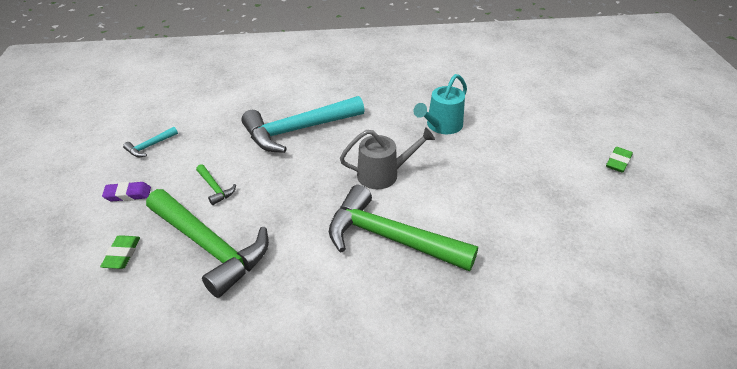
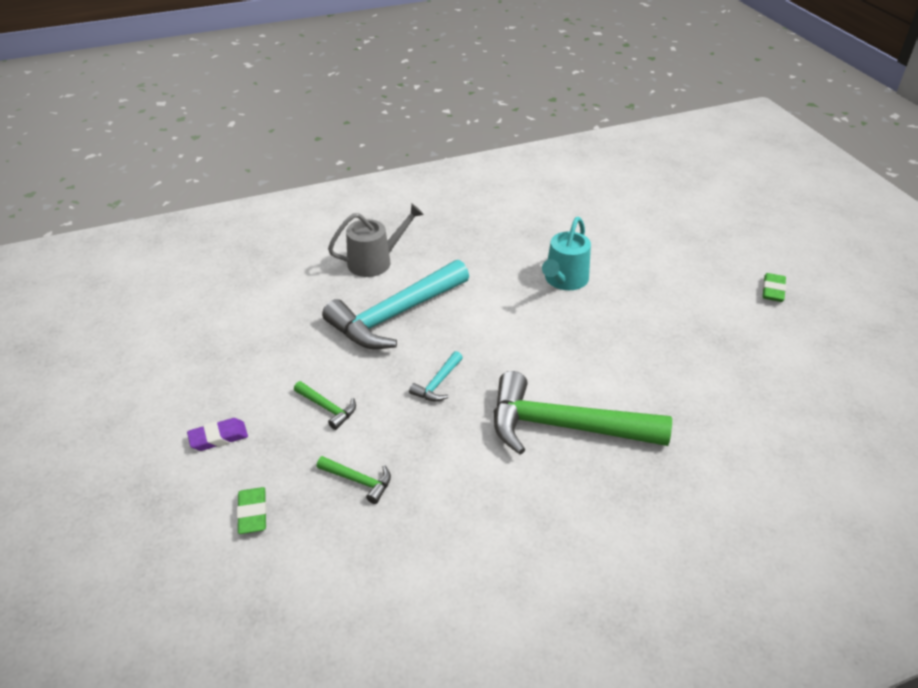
camera: 15 degrees left, 0 degrees up
turquoise hammer [123,127,178,157] -> turquoise hammer moved to [409,351,463,402]
green hammer [146,189,269,298] -> green hammer [317,456,391,504], size x0.42
grey watering can [340,127,435,189] -> grey watering can moved to [328,204,424,277]

